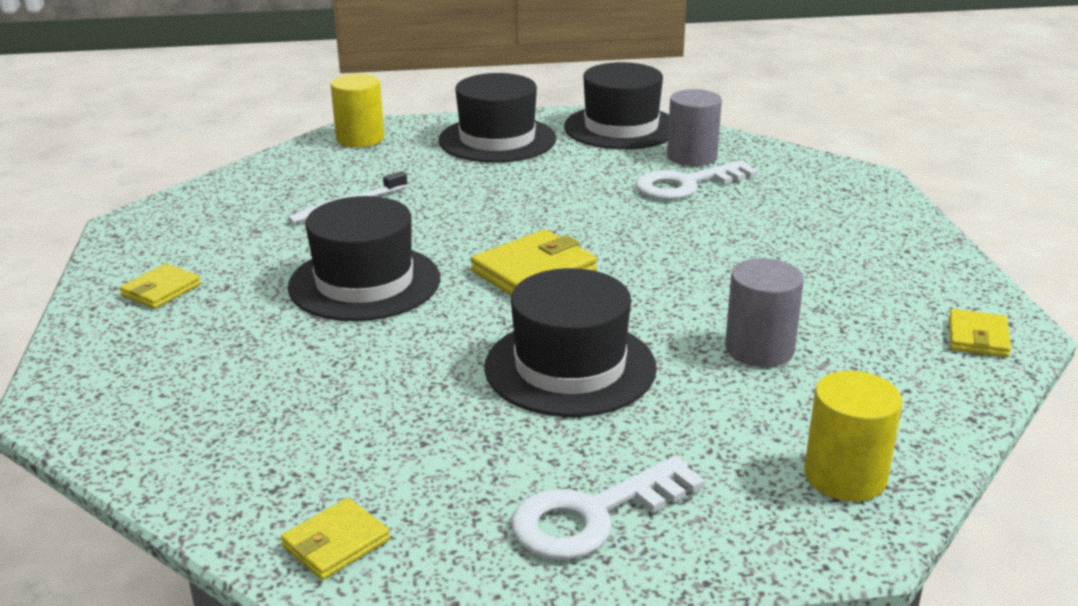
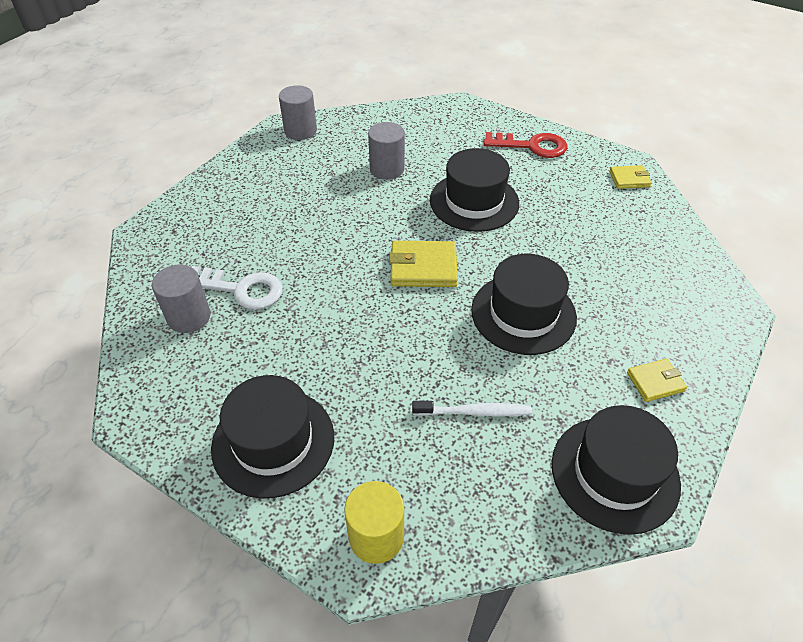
camera: 140 degrees left, 20 degrees up
white key [511,456,705,560] -> red key [484,132,567,158]
black hat [564,62,669,149] -> black hat moved to [552,405,681,535]
yellow cylinder [804,371,902,501] -> none
yellow wallet [949,309,1011,357] -> grey cylinder [279,85,317,140]

